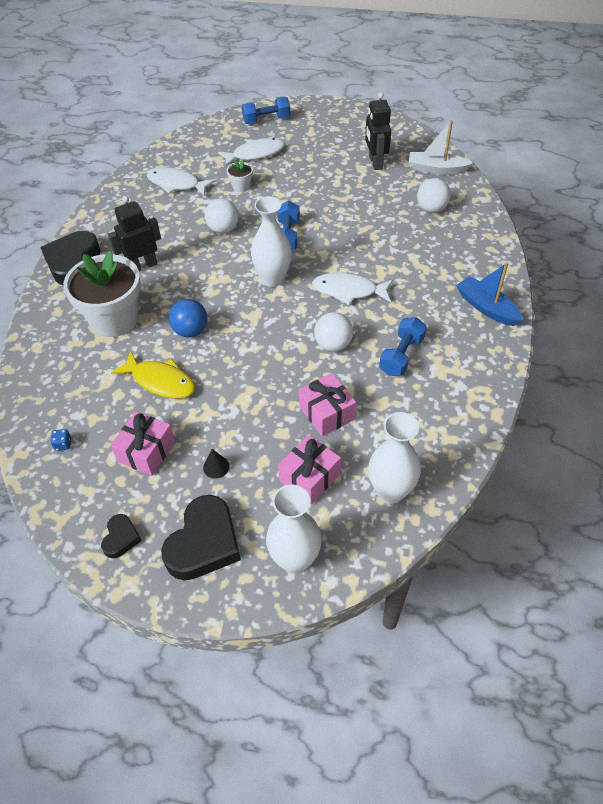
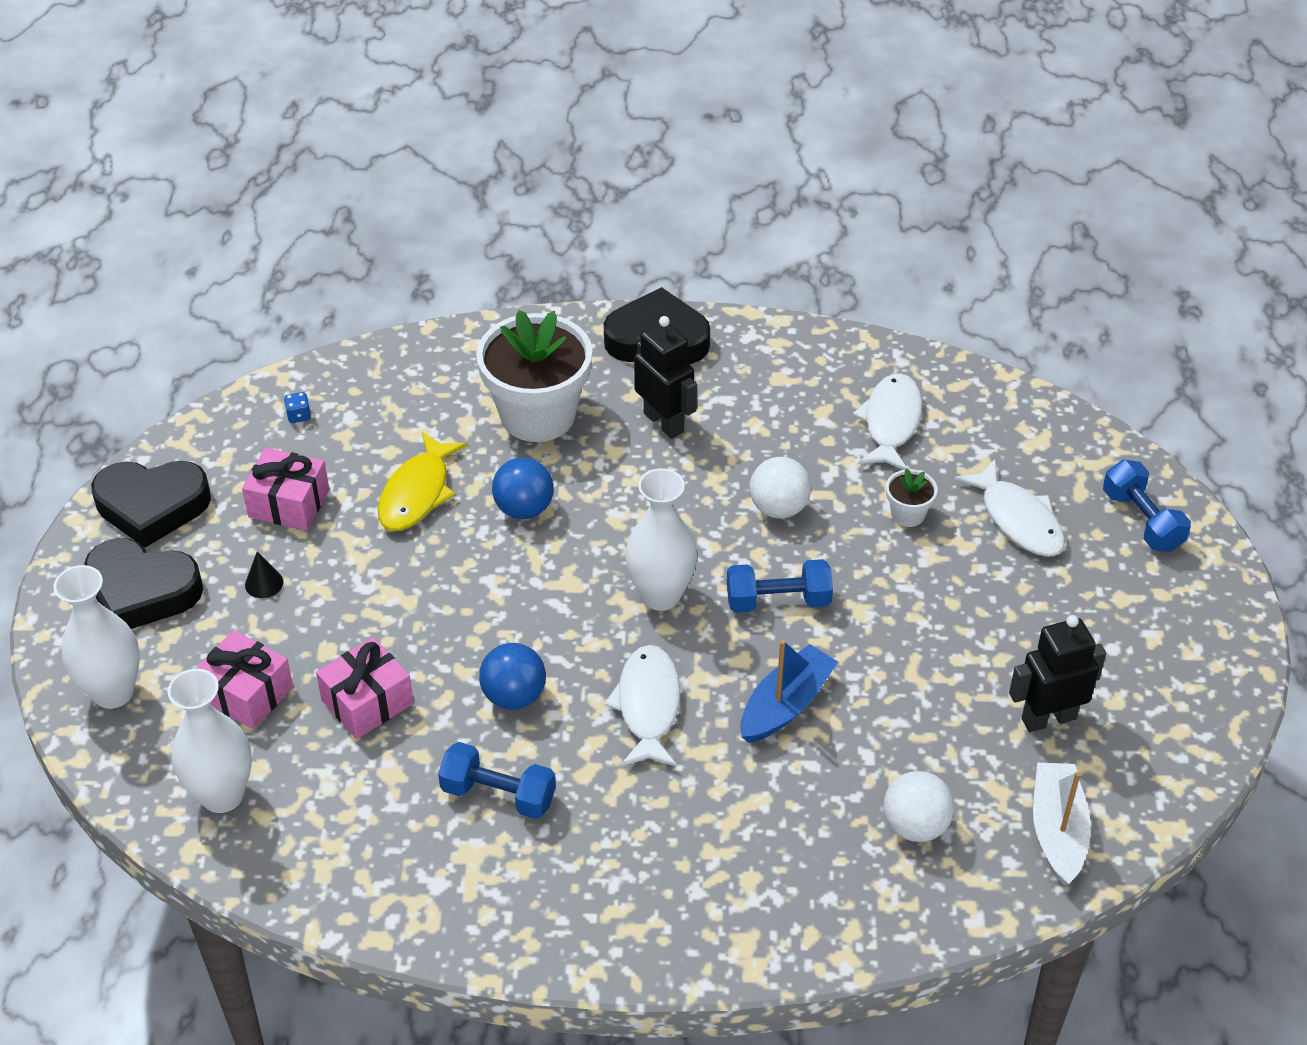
camera: 80 degrees right, 5 degrees down
black heart [101,514,142,559] -> black heart [91,461,211,548], size x1.97
white ball [314,312,353,352] -> blue ball [479,643,546,710]
blue boat [456,262,523,326] -> blue boat moved to [741,640,838,743]

